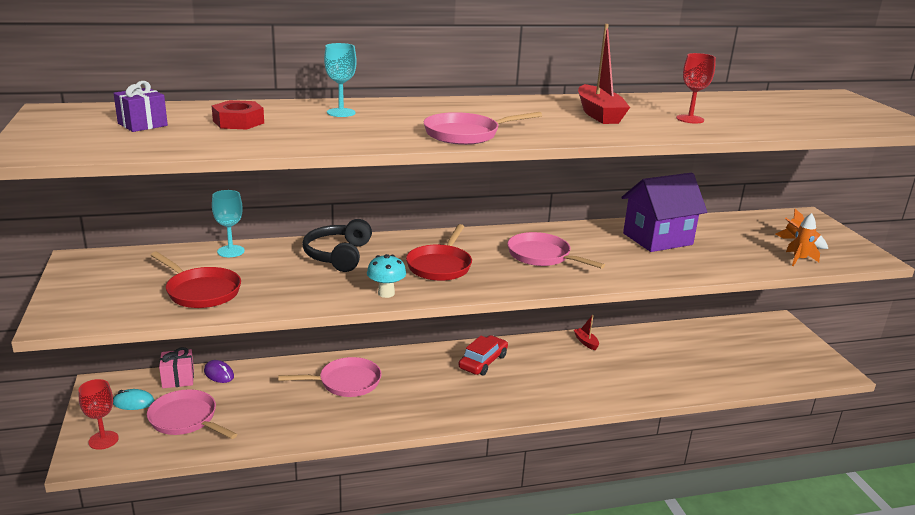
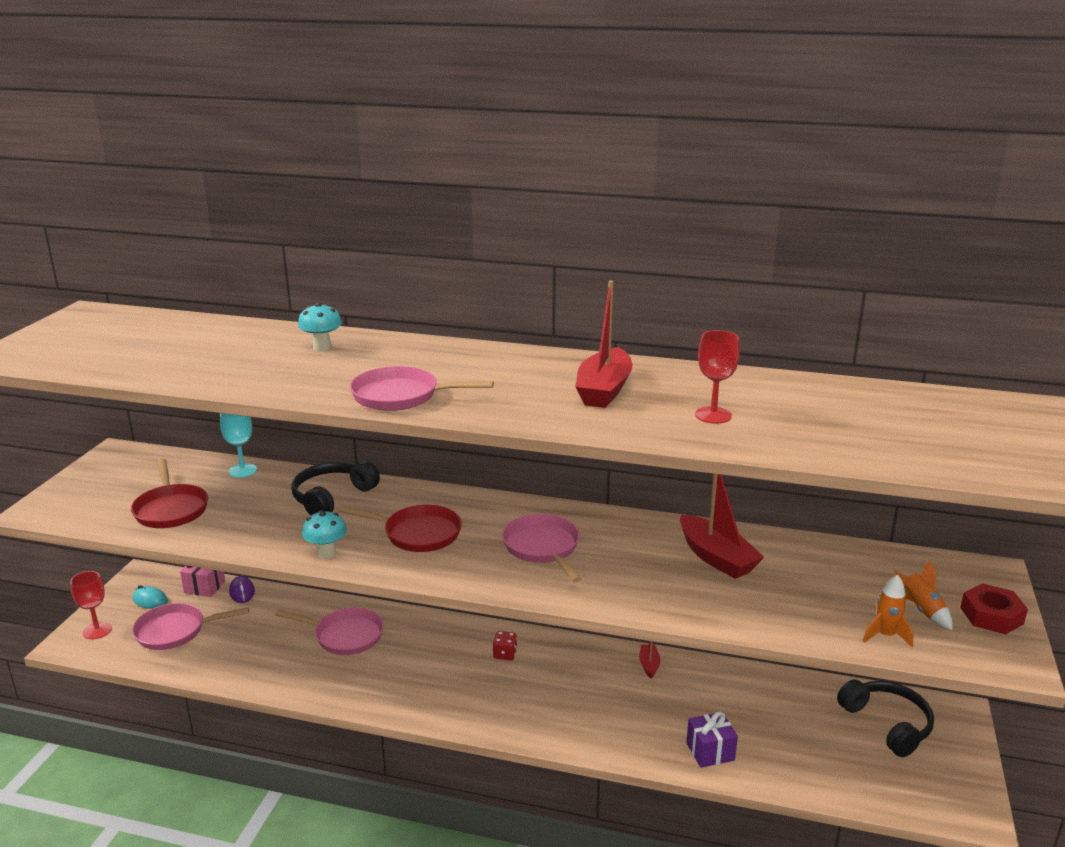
camera: 30 degrees right, 0 degrees up
purple gift [113,81,168,132] -> purple gift moved to [686,712,738,768]
pink pan [147,389,237,439] -> pink pan turned 75 degrees counterclockwise [132,603,249,650]
red nut [212,100,264,129] -> red nut moved to [960,583,1028,635]
turquoise goblet [324,43,357,117] -> turquoise mushroom [298,303,342,351]
red pan [406,224,472,281] -> red pan turned 120 degrees counterclockwise [339,505,462,552]
red car [459,335,508,376] -> red dice [493,631,517,660]
purple house [621,173,707,252] -> red boat [680,474,764,579]
none -> black headphones [837,679,934,757]

